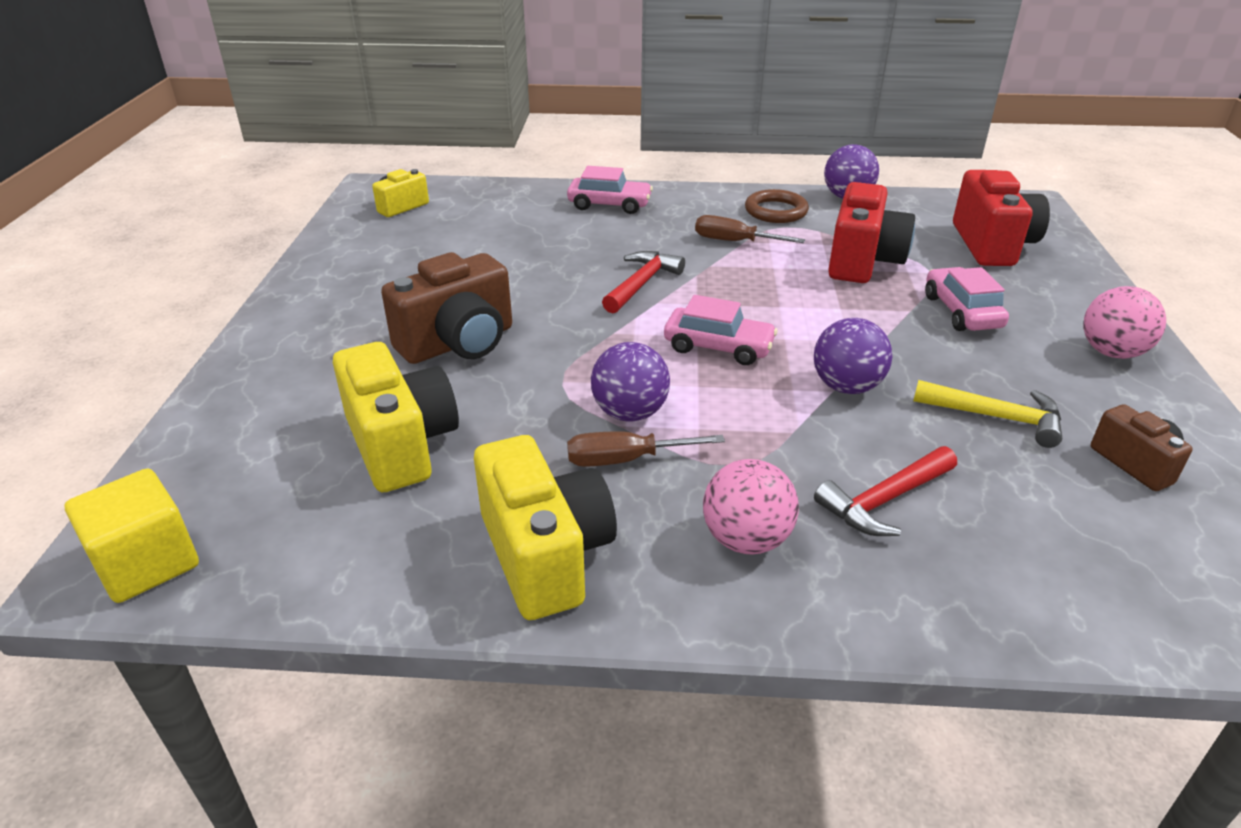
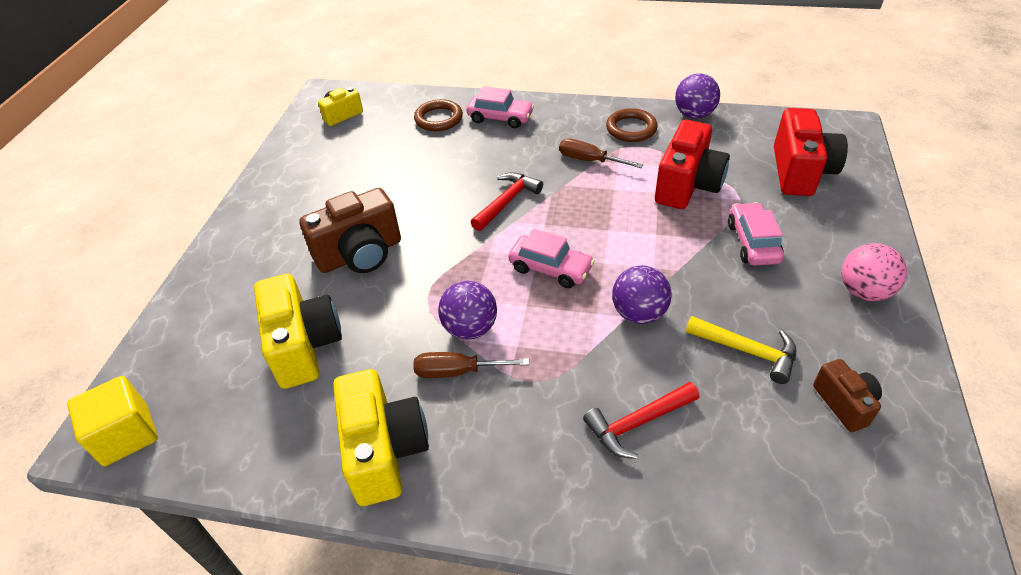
camera: 10 degrees right, 10 degrees up
pink ball [703,459,799,555] -> none
none -> brown ring [414,99,463,131]

